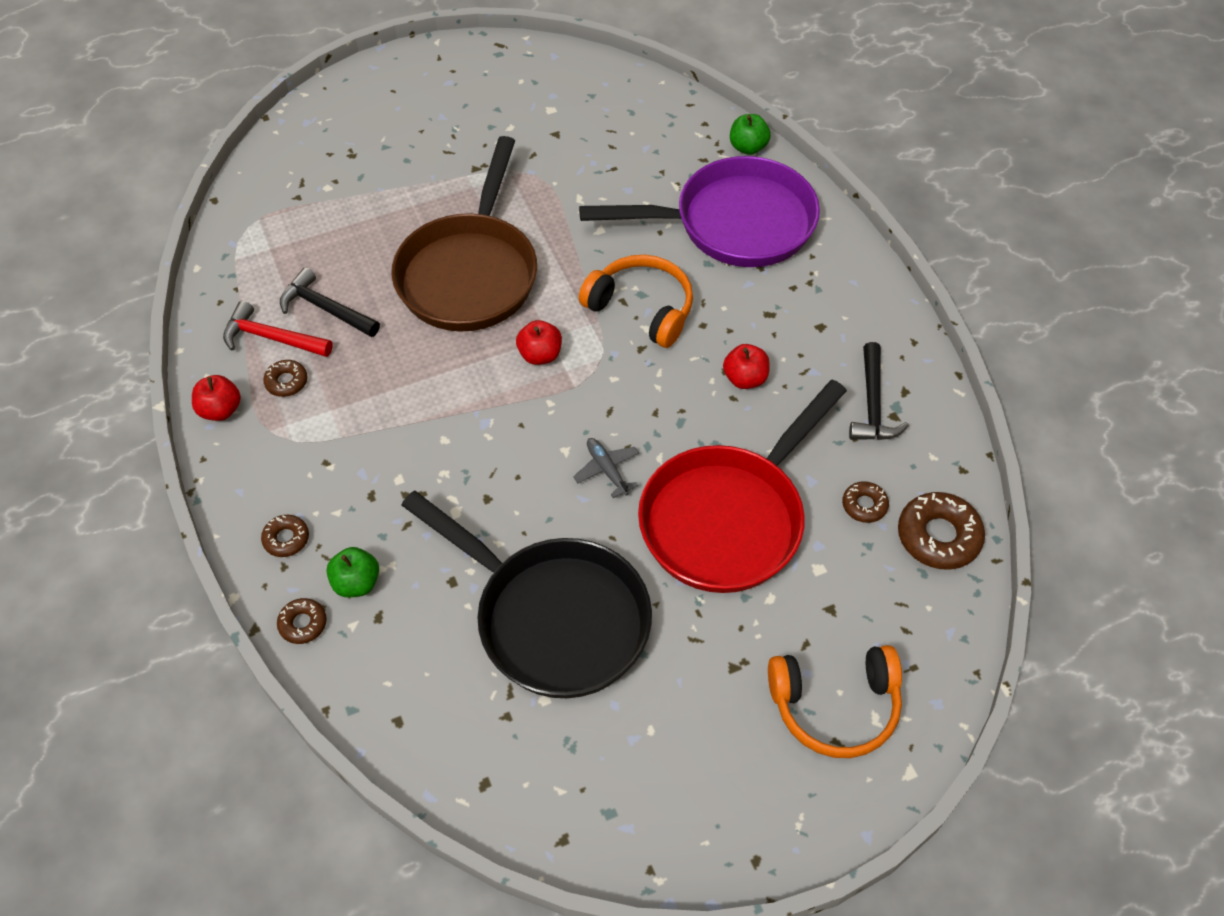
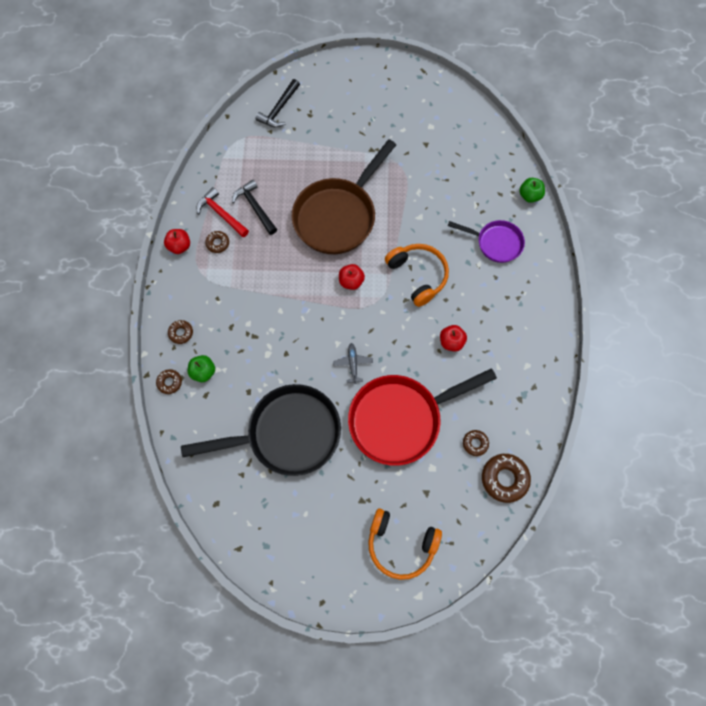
camera: 25 degrees right, 15 degrees up
black pan [401,491,652,698] -> black pan turned 75 degrees counterclockwise [181,384,341,476]
purple pan [579,156,820,267] -> purple pan [448,220,525,263], size x0.55
black hammer [849,342,909,440] -> black hammer moved to [255,79,300,128]

